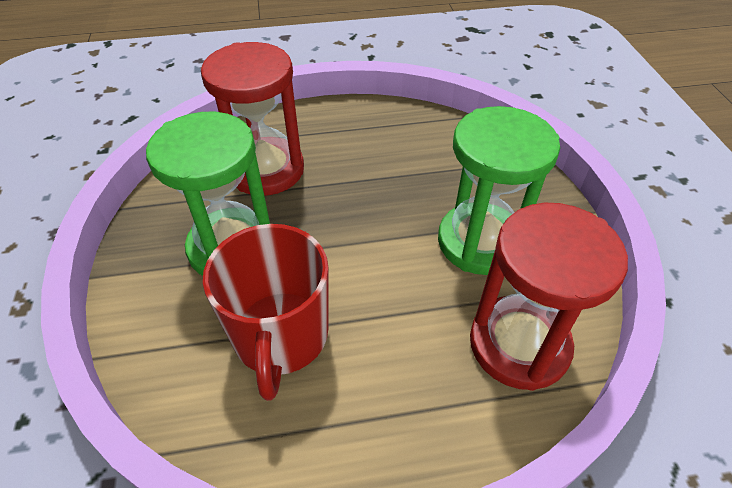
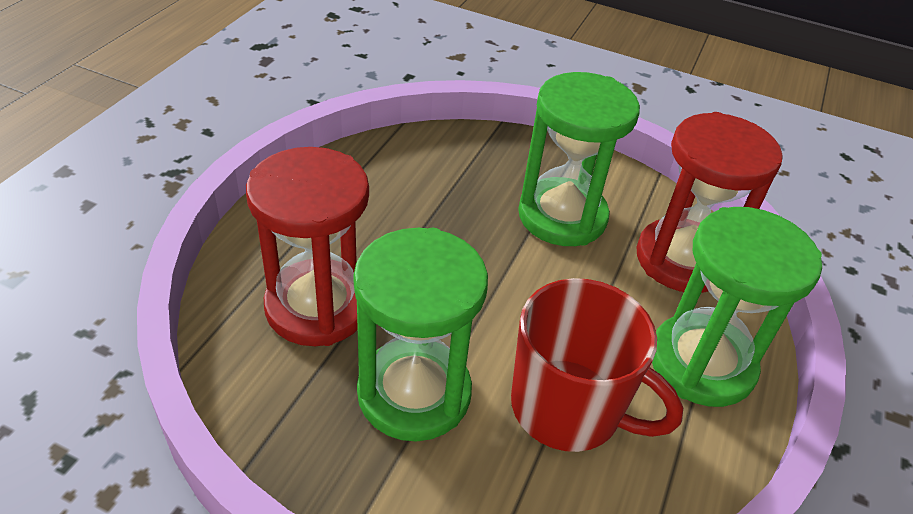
camera: 60 degrees left, 5 degrees down
none -> green hourglass [652,207,822,407]

